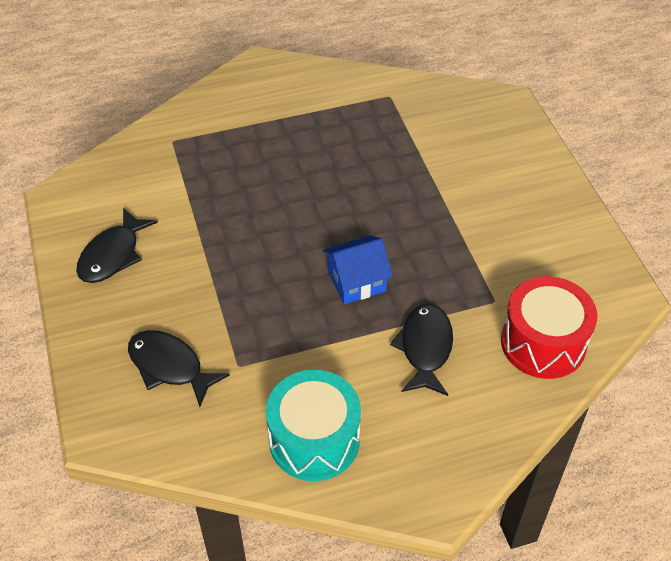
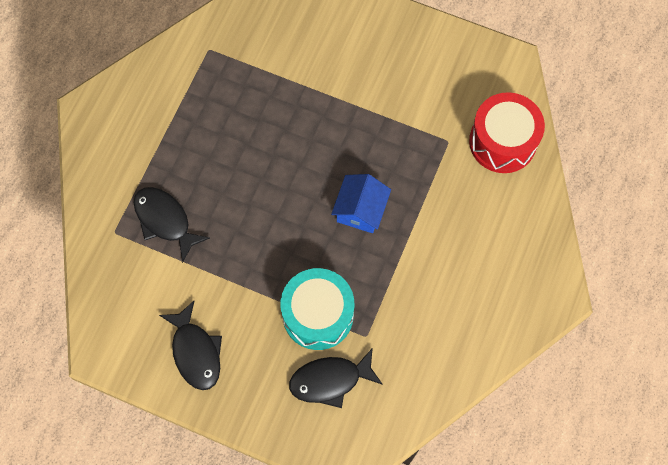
camera: 50 degrees left, 20 degrees up
turquoise drum [266,370,361,481] -> turquoise drum moved to [280,268,354,350]
black fish [390,303,453,396] -> black fish moved to [134,187,210,263]

